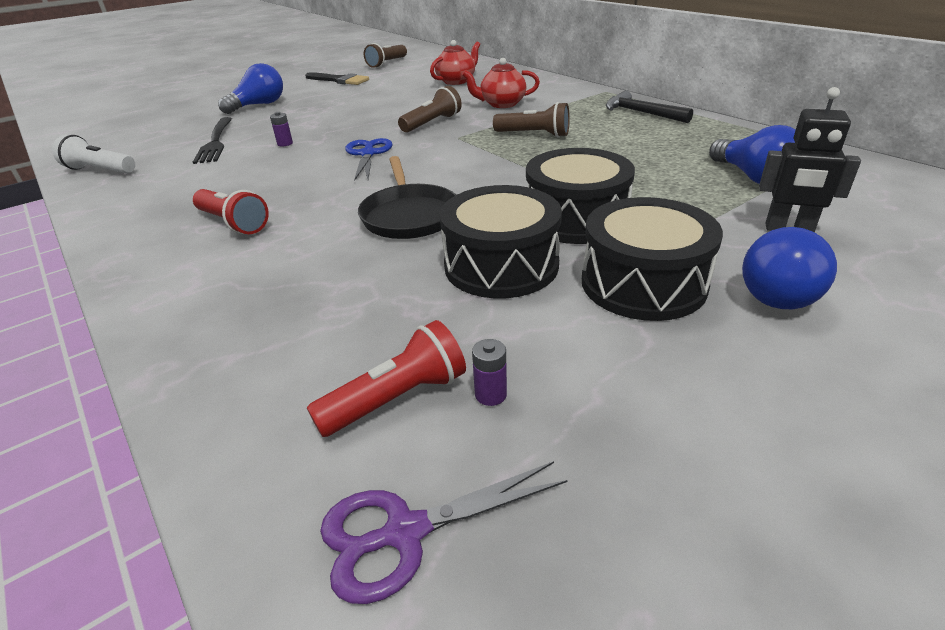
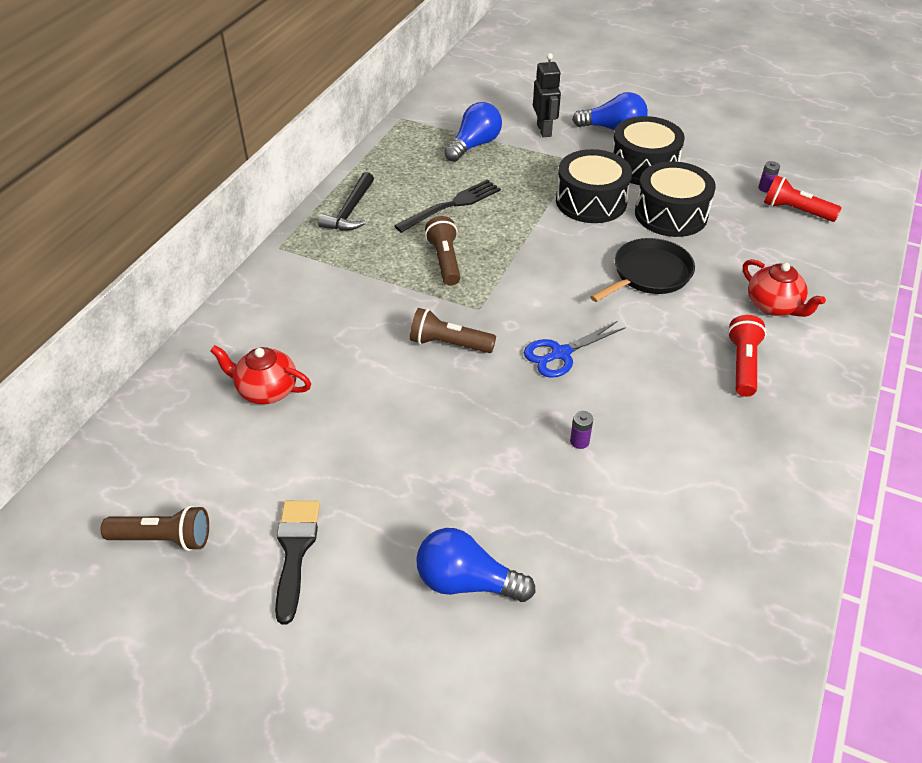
camera: 120 degrees left, 10 degrees up
white flashlight [52,135,135,173] -> none
black fork [193,117,232,164] -> black fork moved to [394,179,501,233]
purple scissors [320,461,568,604] -> none
red teapot [462,58,540,108] -> red teapot moved to [743,259,826,317]

